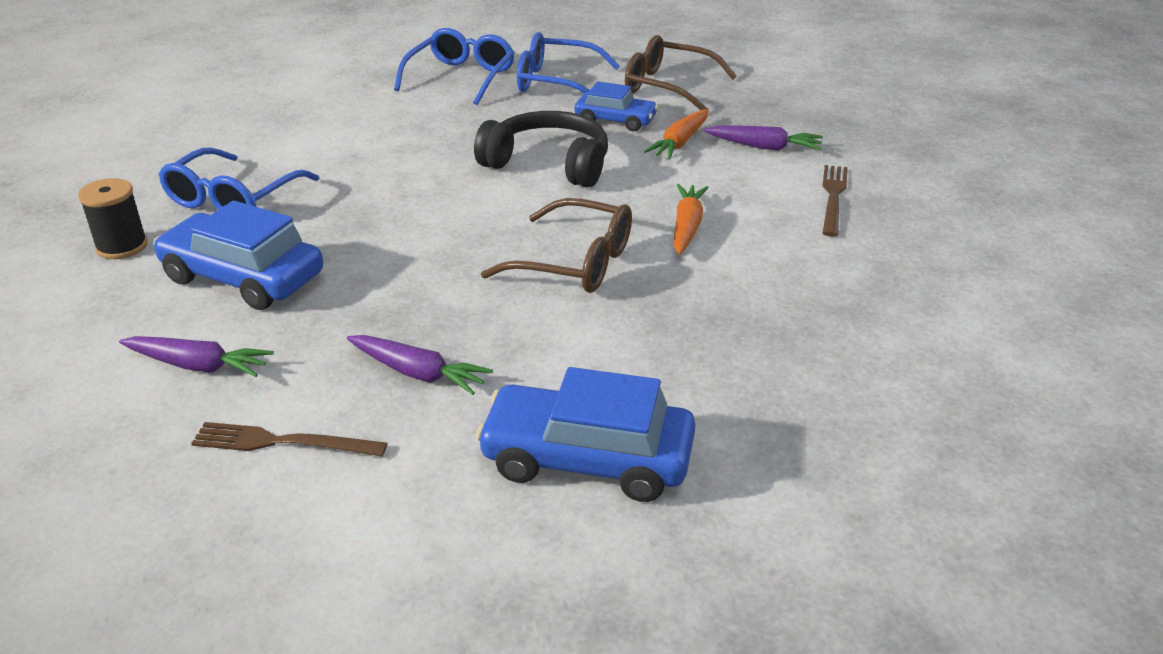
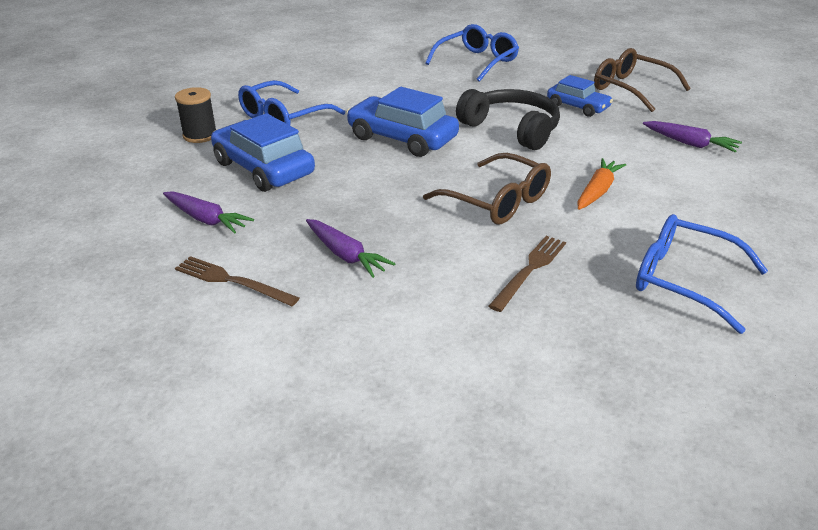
camera: 20 degrees right, 0 degrees up
blue car [476,367,695,502] -> blue car moved to [346,87,459,157]
blue glasses [517,32,620,93] -> blue glasses moved to [636,214,768,334]
orange carrot [643,109,709,159] -> none
brown fork [822,165,848,237] -> brown fork moved to [489,236,566,312]

